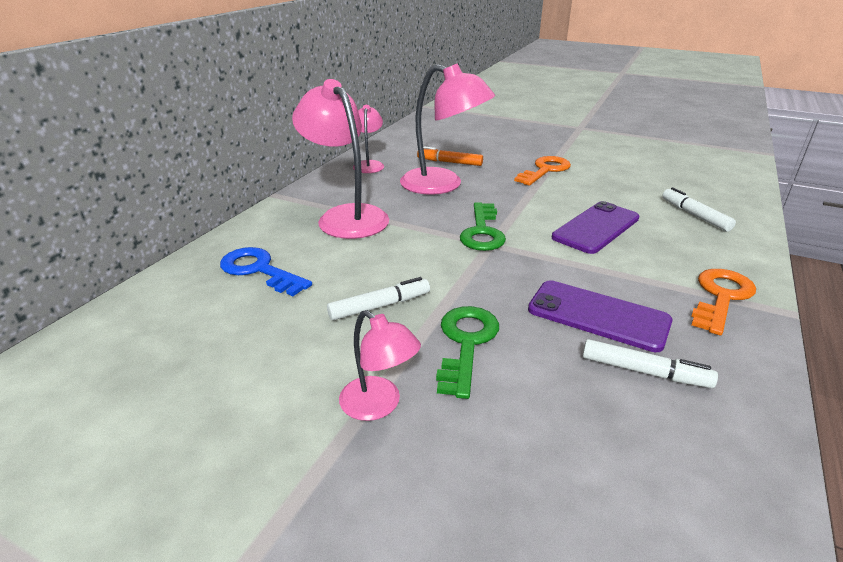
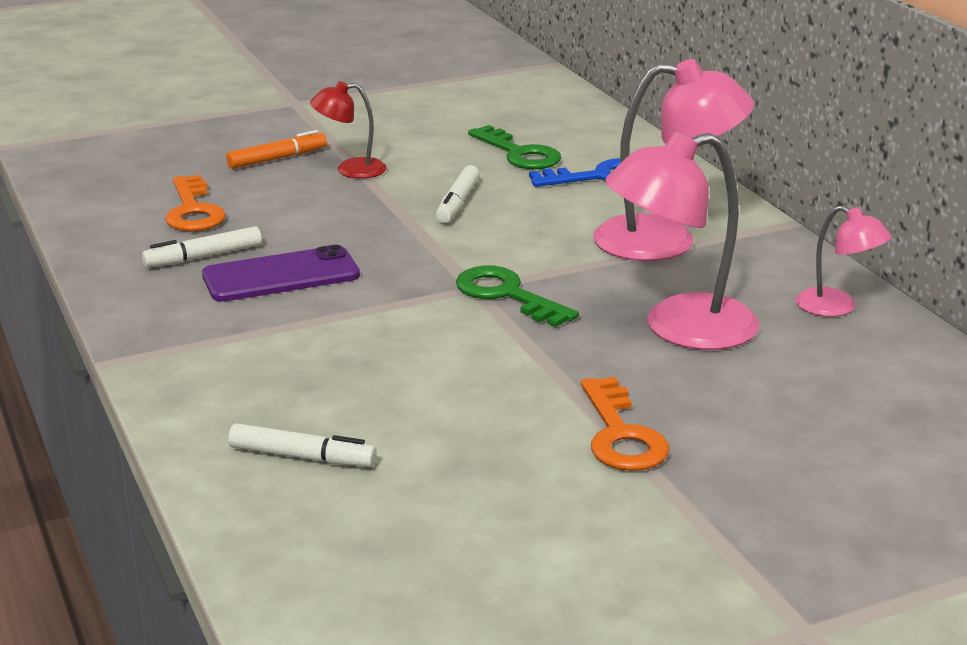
camera: 130 degrees right, 5 degrees down
pink lamp [339,310,421,421] -> red lamp [310,81,387,179]
orange marker [417,146,483,166] -> orange marker moved to [226,130,327,169]
green key [436,306,499,399] -> green key moved to [468,125,561,170]
purple phone [552,201,639,254] -> none
orange key [691,269,756,336] -> orange key moved to [165,175,226,231]

